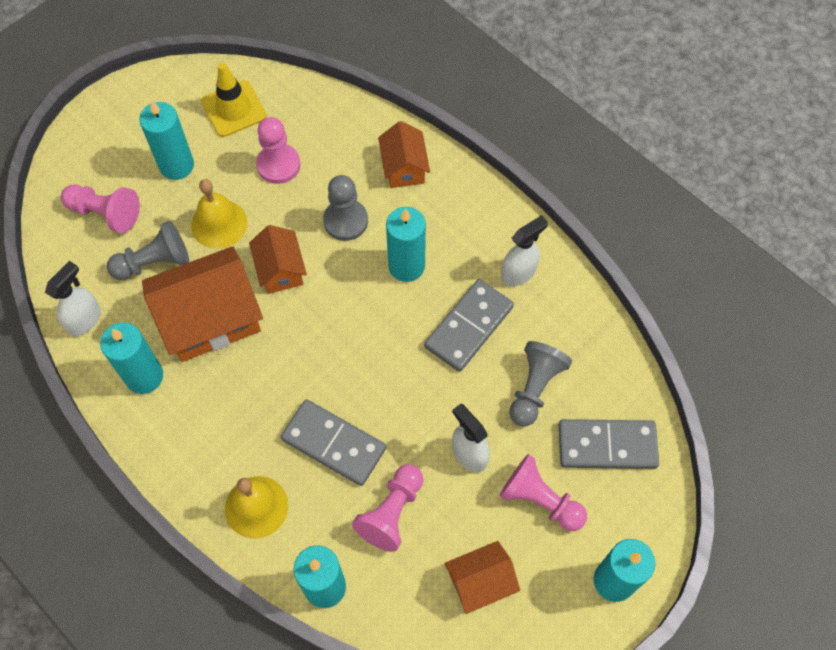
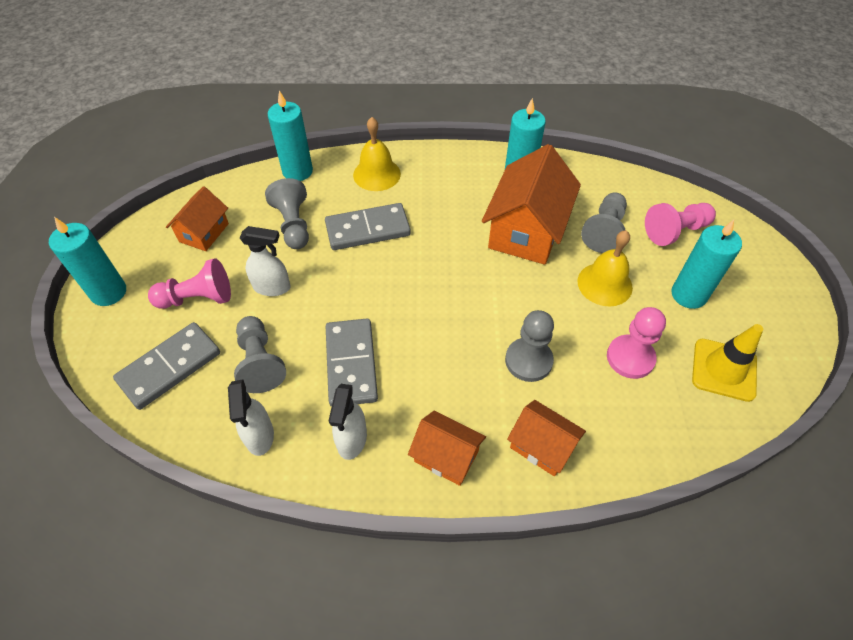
camera: 135 degrees right, 10 degrees down
white spray bottle [45,261,101,336] -> white spray bottle moved to [228,380,274,456]
orange house [249,225,307,294] -> orange house moved to [408,411,486,486]
pink pawn [352,464,424,552] -> grey pawn [265,178,309,249]
turquoise candle [386,207,426,282] -> none

